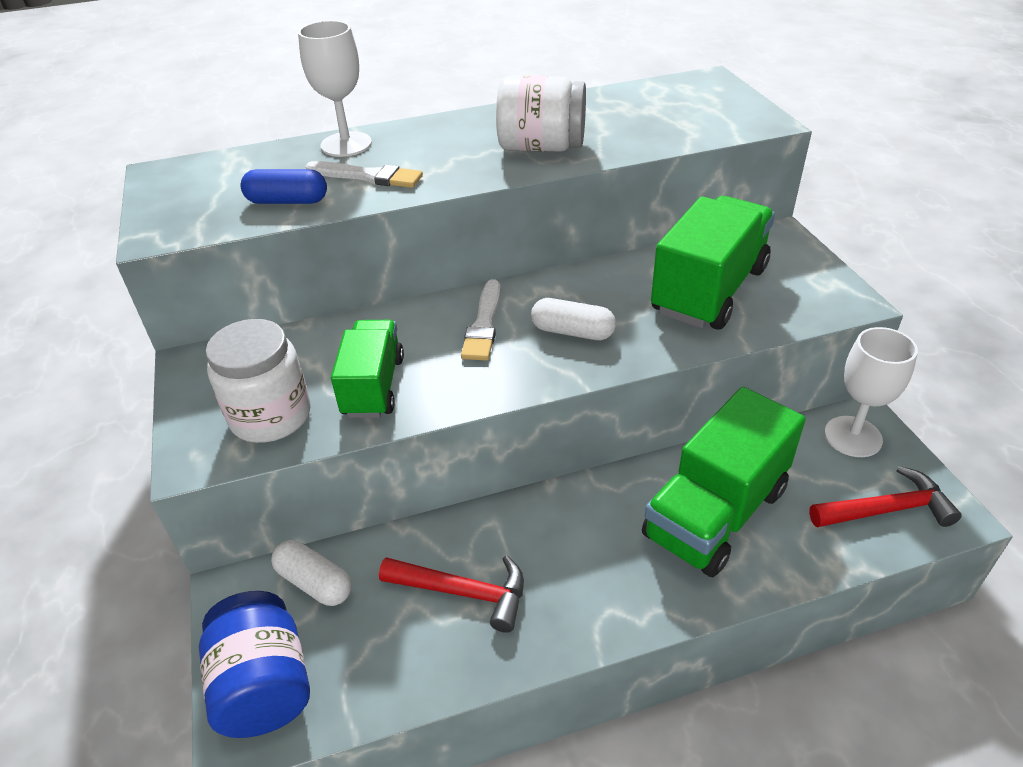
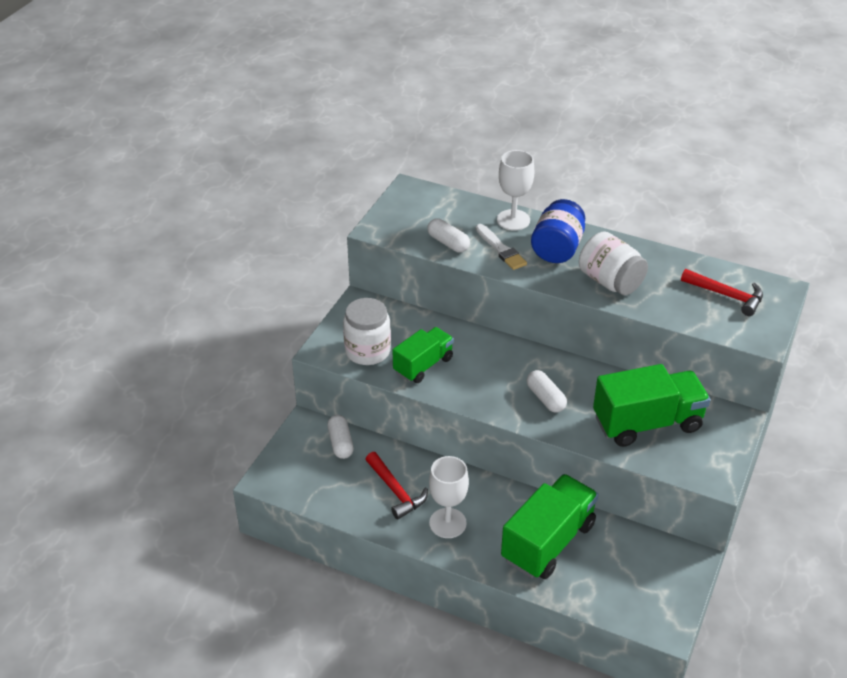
camera: 40 degrees right, 0 degrees up
blue jar [199,591,310,738] -> blue jar moved to [531,199,585,263]
blue capsule [240,169,327,204] -> white capsule [427,219,470,252]
white brush [461,279,501,361] -> none
green truck [642,387,806,577] -> green truck turned 135 degrees clockwise [501,474,599,579]
red hammer [809,466,962,527] -> red hammer moved to [681,269,763,316]
white goblet [824,327,918,457] -> white goblet moved to [429,456,469,538]

